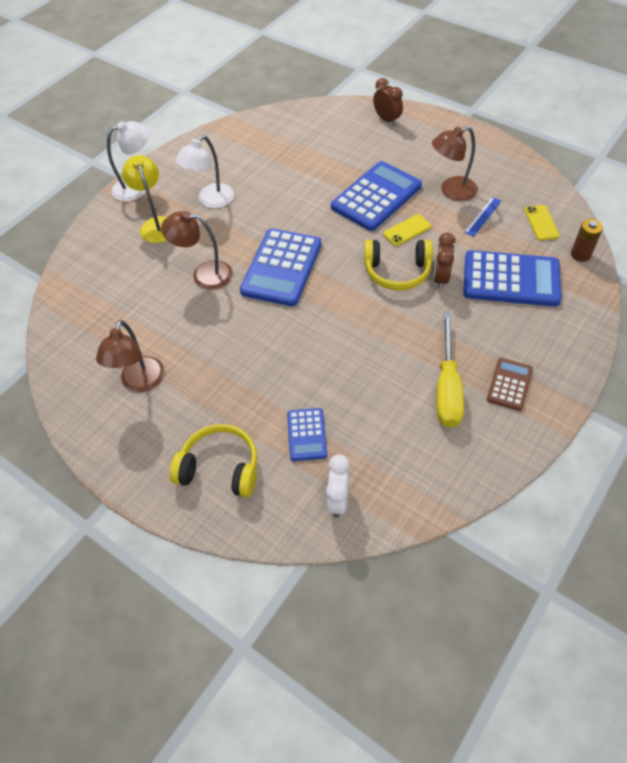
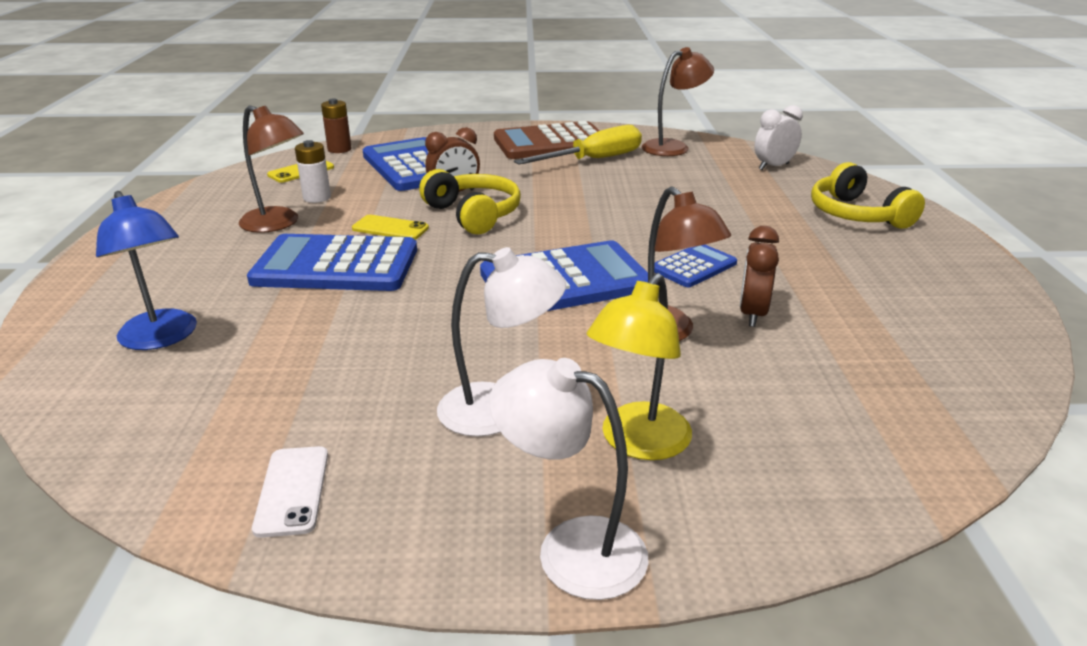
camera: 130 degrees left, 25 degrees down
brown lamp [96,320,164,392] -> brown lamp moved to [642,47,714,156]
blue calculator [287,408,327,461] -> blue calculator moved to [654,245,737,287]
brown clock [373,78,403,126] -> brown clock moved to [740,226,779,327]
blue ruler [464,197,501,237] -> white battery [295,140,331,203]
brown calculator [487,358,533,411] -> brown calculator [494,121,600,159], size x1.90
none -> blue lamp [96,191,197,350]
none -> white phone [252,446,328,538]

